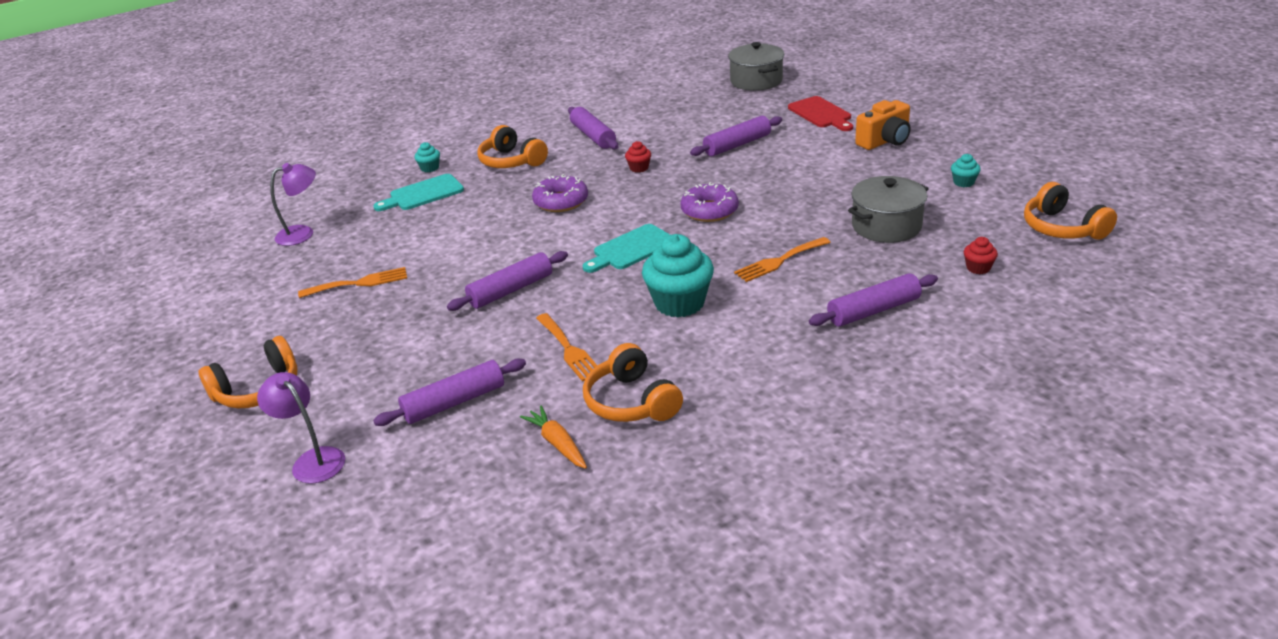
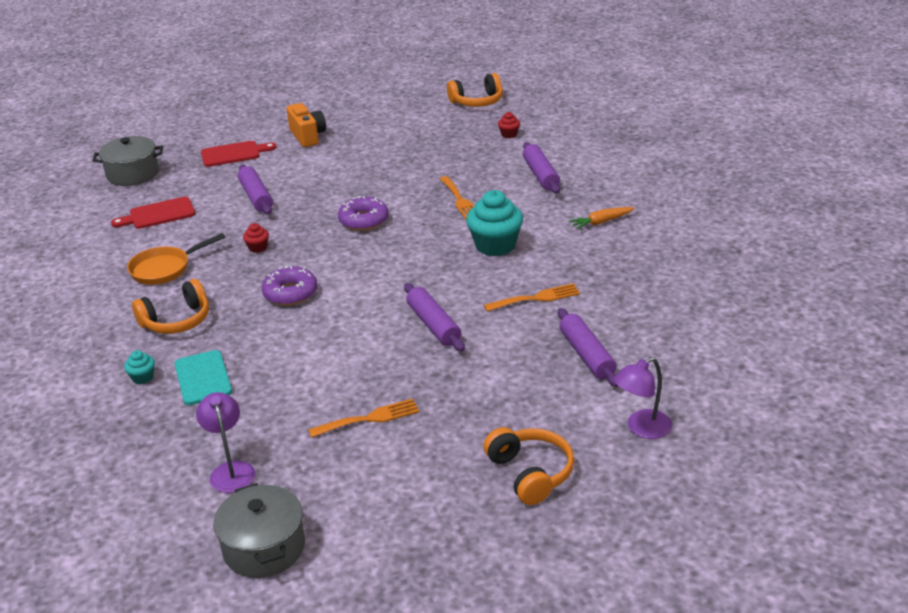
camera: 80 degrees left, 0 degrees up
orange fork [298,267,407,298] -> orange fork turned 75 degrees clockwise [308,398,419,438]
orange carrot [520,406,587,469] -> orange carrot moved to [569,207,635,230]
purple rolling pin [568,107,618,149] -> orange pan [127,233,225,285]
turquoise cutting board [583,224,670,273] -> none
orange headphones [583,343,683,422] -> none
grey pot [848,176,929,243] -> grey pot moved to [213,483,305,578]
turquoise cupcake [951,154,981,187] -> none
none -> red cutting board [111,197,195,229]

